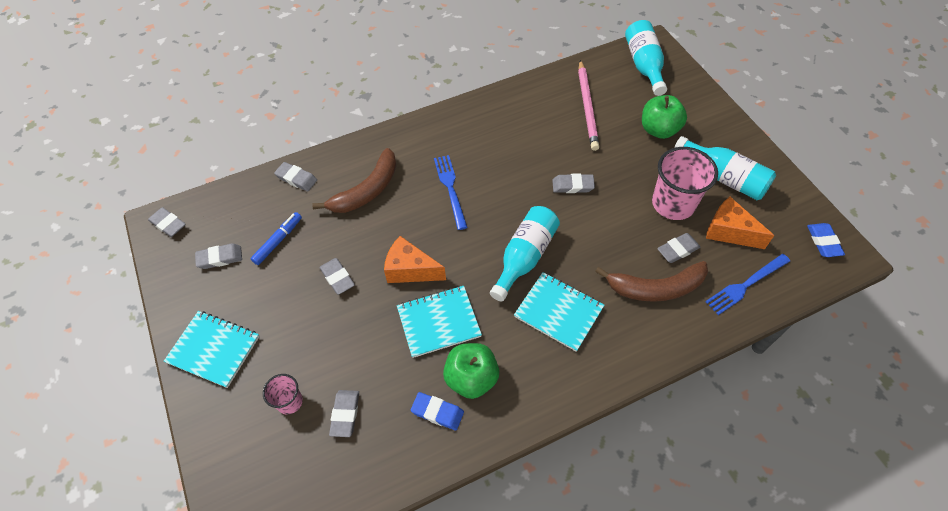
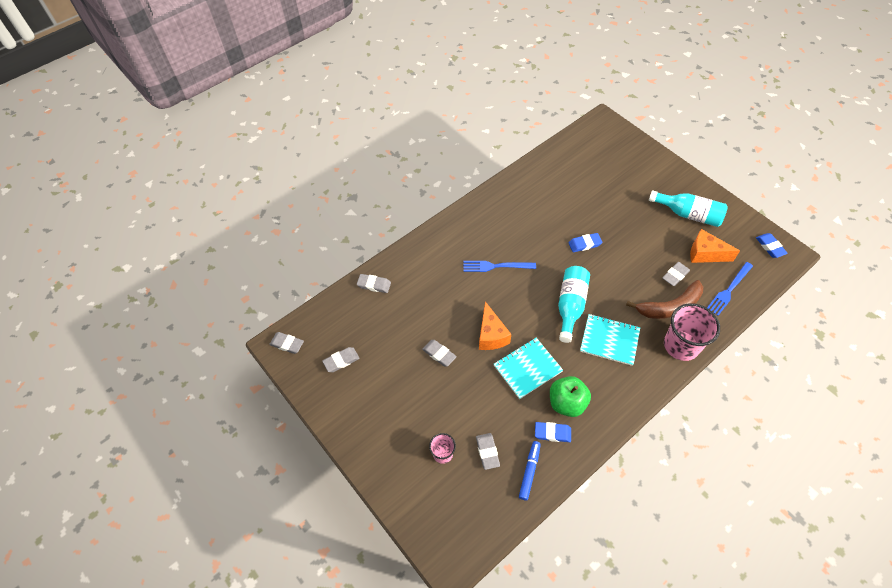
camera: 15 degrees left, 0 degrees up
turquoise notebook [164,311,260,388] -> none
blue marker [251,212,302,265] -> blue marker moved to [519,441,541,500]
brown banana [312,148,396,213] -> none
orange cheese [384,236,446,283] -> orange cheese turned 105 degrees counterclockwise [479,302,511,350]
blue fork [434,155,468,230] -> blue fork turned 60 degrees counterclockwise [463,261,536,272]
grey eraser [552,174,595,193] -> blue eraser [568,233,603,252]
pink pencil [578,60,599,151] -> none
turquoise bottle [625,20,667,96] -> none
green apple [642,95,687,139] -> none
pink cup [652,147,718,220] -> pink cup moved to [664,303,720,361]

